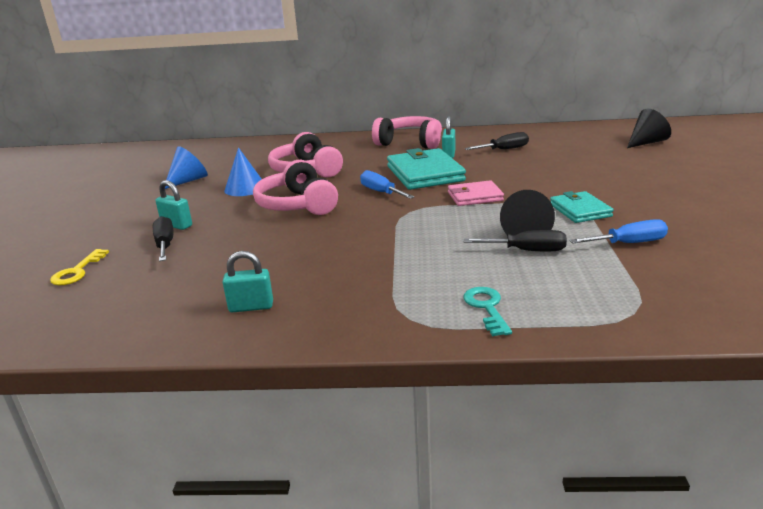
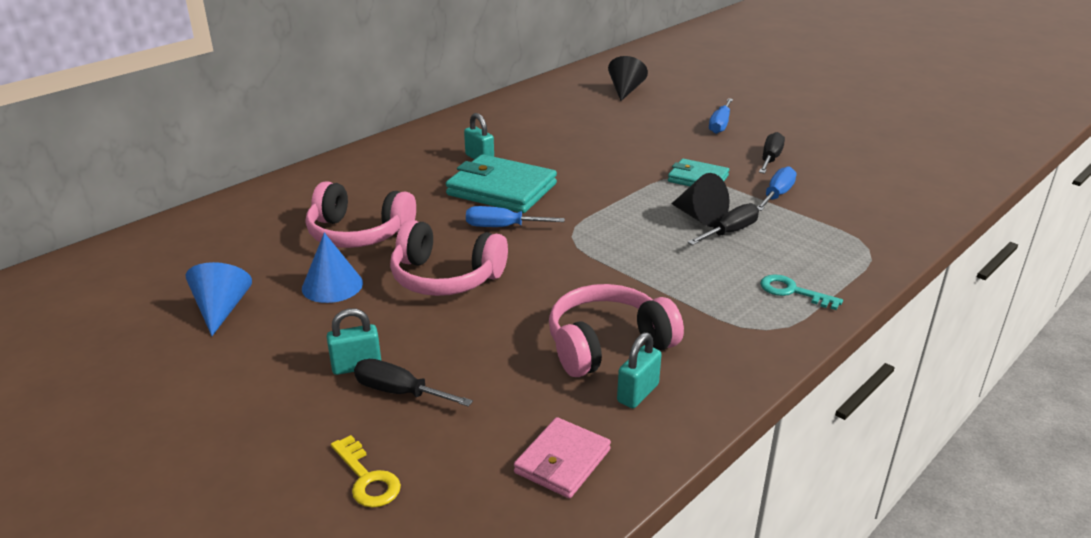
camera: 50 degrees left, 5 degrees up
pink headphones [372,116,442,149] -> pink headphones moved to [549,284,684,377]
pink wallet [448,180,504,206] -> pink wallet moved to [514,417,611,498]
black screwdriver [465,132,529,150] -> black screwdriver moved to [759,132,785,173]
none -> blue screwdriver [709,98,733,134]

